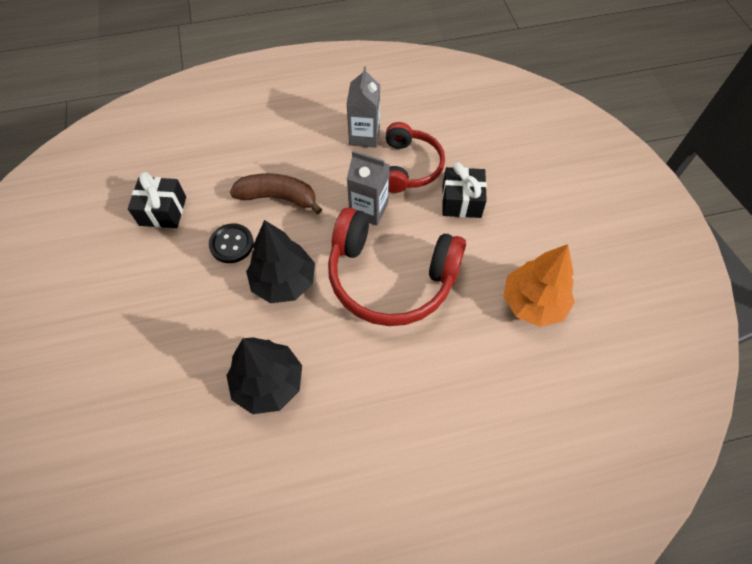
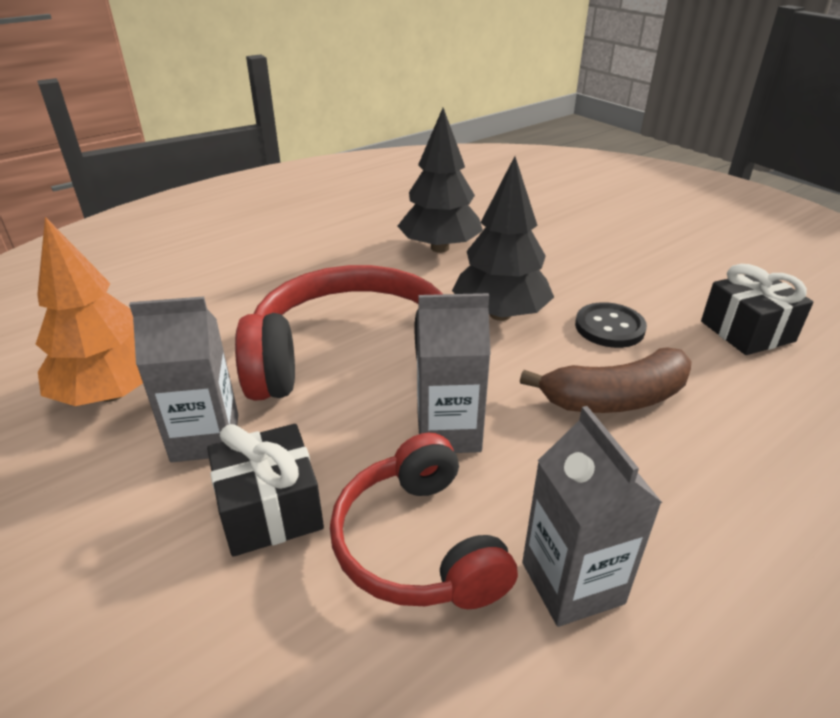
camera: 155 degrees right, 25 degrees down
none -> grey carton [129,296,238,462]

